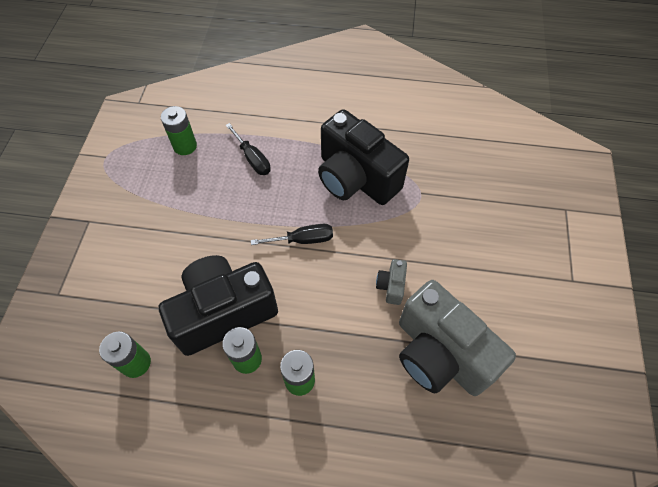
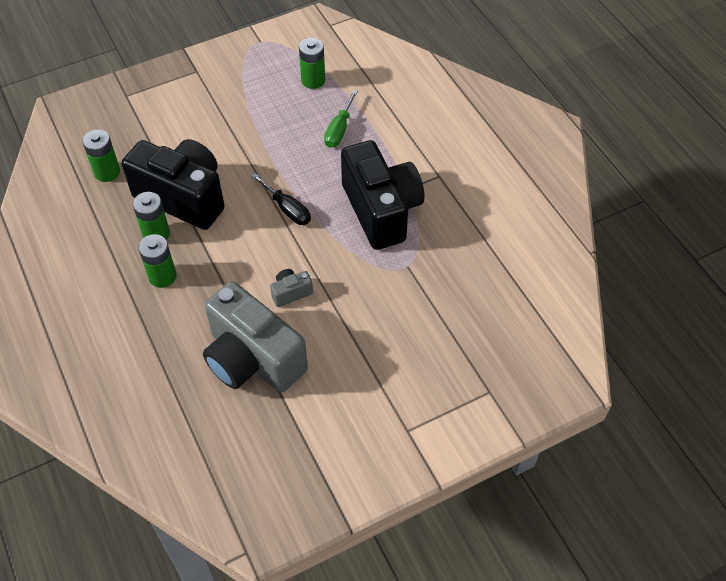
camera: 55 degrees right, 5 degrees down
black screwdriver [226,123,271,175] -> green screwdriver [324,90,358,148]
black camera [318,109,409,205] -> black camera turned 150 degrees clockwise [341,140,424,250]
grey camera [399,280,516,396] -> grey camera turned 60 degrees counterclockwise [203,281,308,393]

